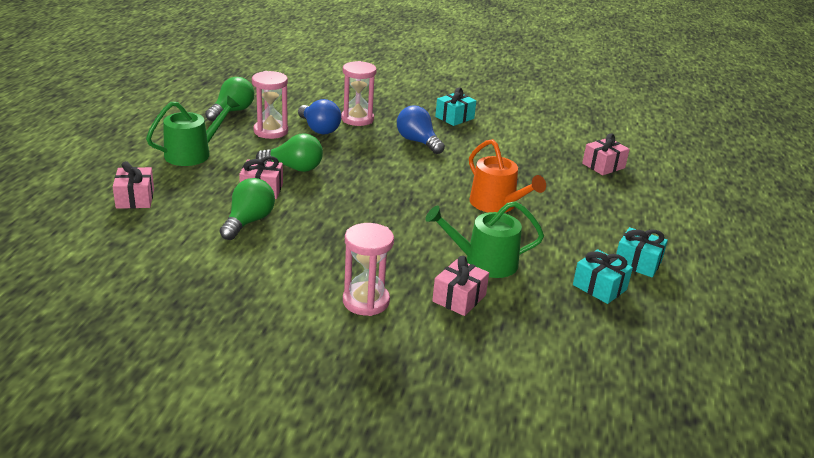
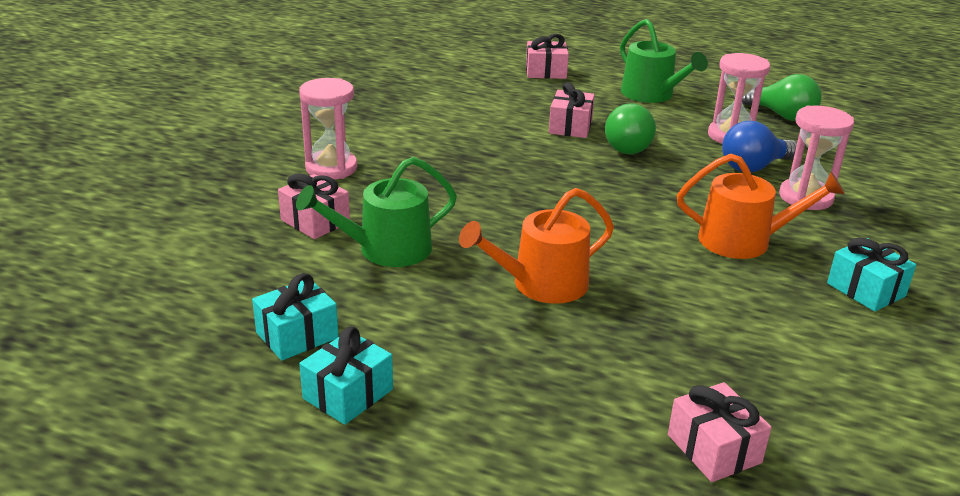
camera: 100 degrees right, 0 degrees up
green light bulb [220,178,275,240] -> none
blue light bulb [397,106,445,154] -> orange watering can [677,154,845,259]
green watering can [426,201,544,278] -> green watering can turned 120 degrees counterclockwise [296,157,457,267]

